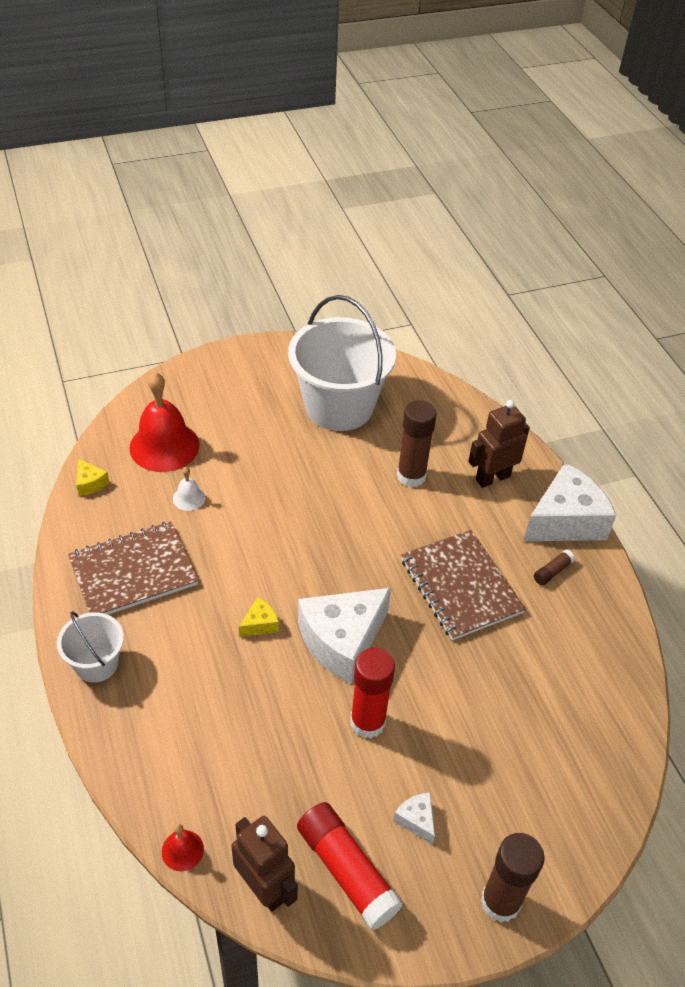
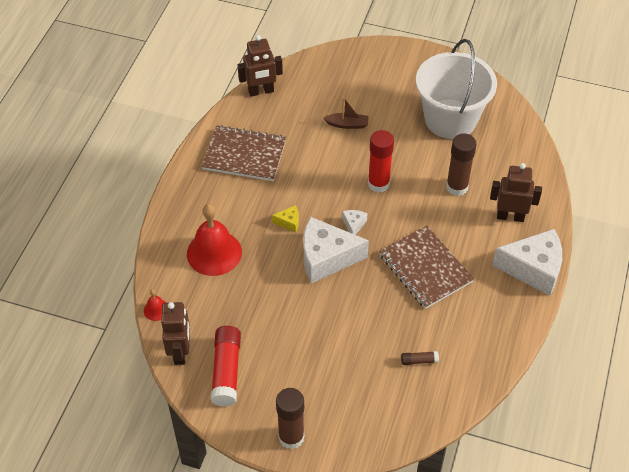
camera: 40 degrees right, 5 degrees up
white bucket [57,611,124,683] -> none
yellow cheese [76,459,110,496] -> brown robot [238,35,283,97]
red bell [129,372,200,472] -> red bell moved to [187,204,242,276]
white bell [173,467,205,511] -> none
red glue stick [350,648,395,738] -> red glue stick moved to [368,130,394,193]
white cheese [393,793,435,845] -> white cheese moved to [342,210,367,235]
brown notebook [401,530,525,640] -> brown notebook turned 45 degrees counterclockwise [379,225,474,309]
brown glue stick [534,550,575,585] -> brown glue stick moved to [401,351,439,365]
none -> brown boat [323,97,369,129]

